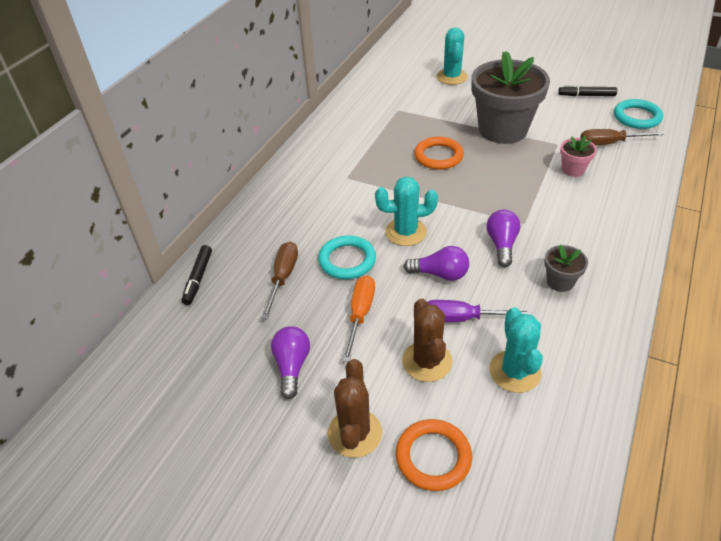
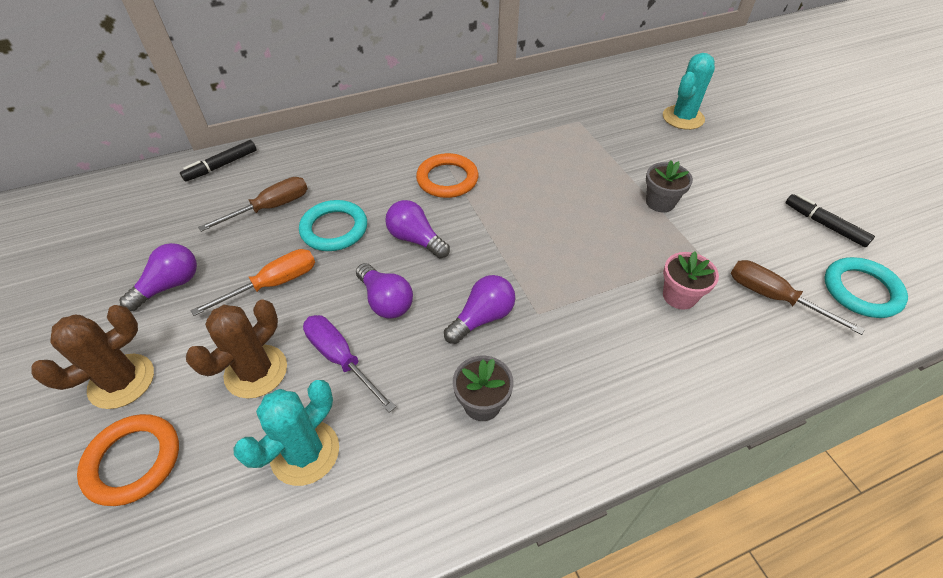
camera: 40 degrees right, 5 degrees up
turquoise cactus [375,177,438,246] -> purple light bulb [385,200,450,259]
orange ring [414,137,464,170] -> orange ring moved to [416,153,478,198]
grey flower pot [471,51,550,144] -> grey flower pot [646,161,693,212], size x0.43

